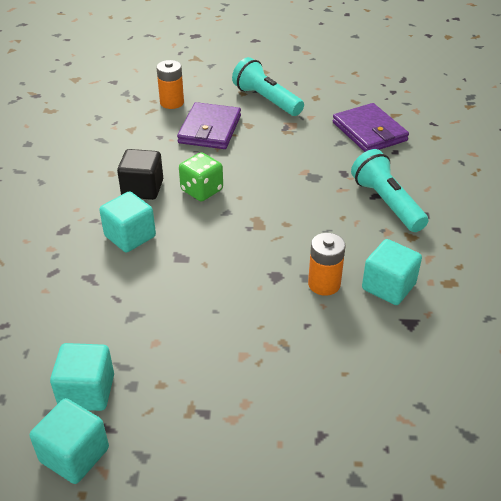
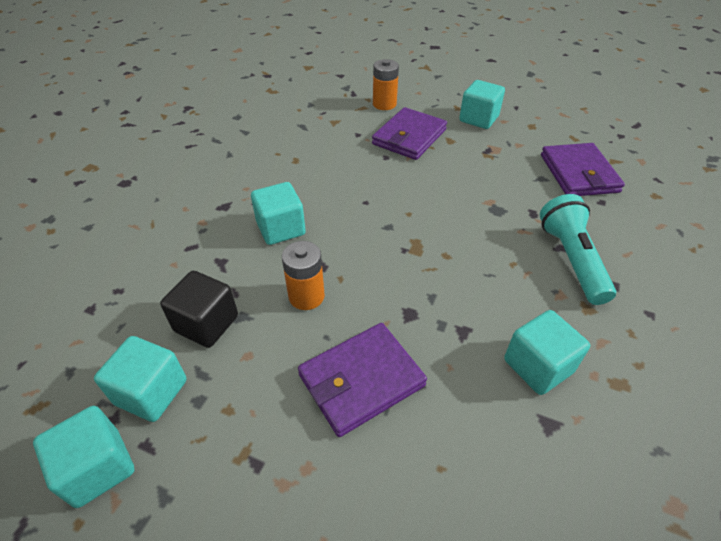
camera: 20 degrees right, 5 degrees up
black cube [117,149,163,200] -> black cube moved to [160,271,238,348]
green dice [179,152,223,201] -> none
turquoise flashlight [232,57,304,116] -> turquoise cube [459,80,505,129]
orange battery [308,233,345,296] -> orange battery moved to [282,241,325,310]
none -> purple wallet [298,323,427,437]

